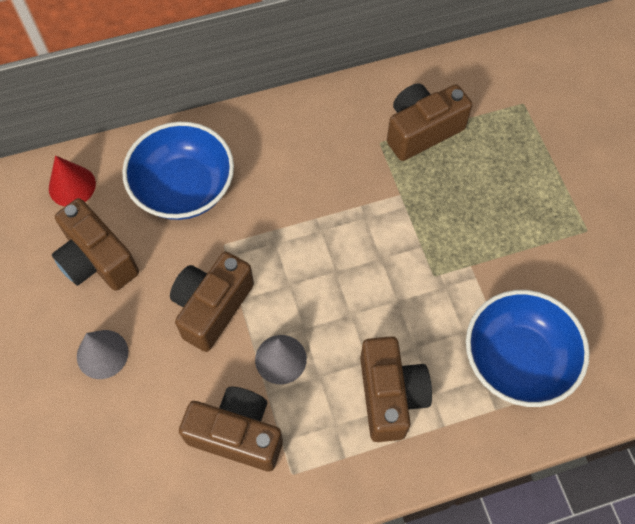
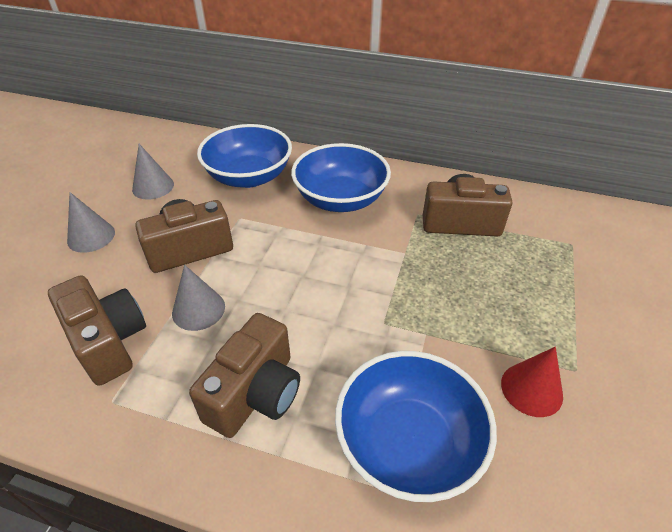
camera: 35 degrees right, 20 degrees down
red cone [49,155,96,206] -> red cone moved to [501,347,563,417]
brown camera [52,198,139,291] -> grey cone [132,144,174,199]
none -> blue bowl [291,143,391,212]

